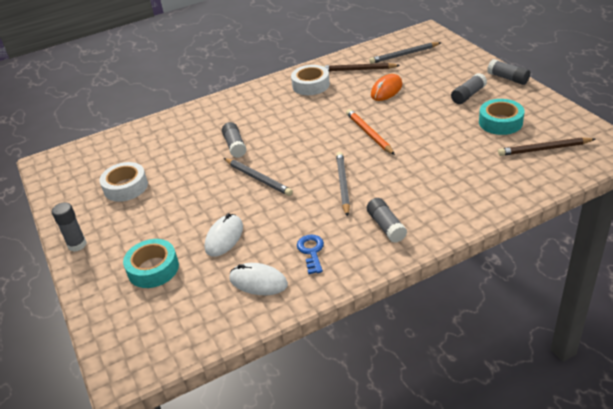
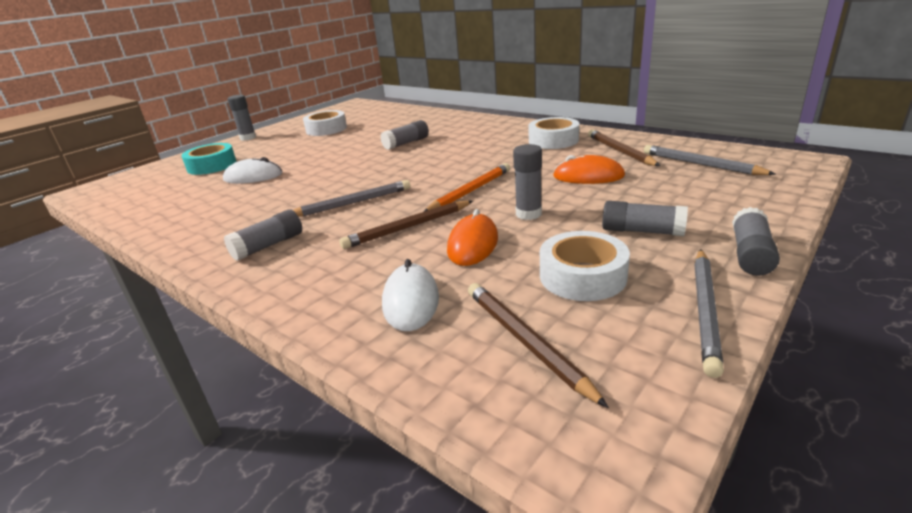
camera: 65 degrees right, 10 degrees down
grey pencil [224,158,293,196] -> grey pencil moved to [694,249,724,378]
white mouse [229,263,288,295] -> white mouse moved to [382,259,439,331]
blue key [297,234,324,274] -> none
turquoise tape [479,99,524,135] -> white tape [540,231,630,301]
none -> brown pencil [339,201,473,249]
none -> orange mouse [447,209,498,266]
none -> grey glue stick [513,144,542,220]

